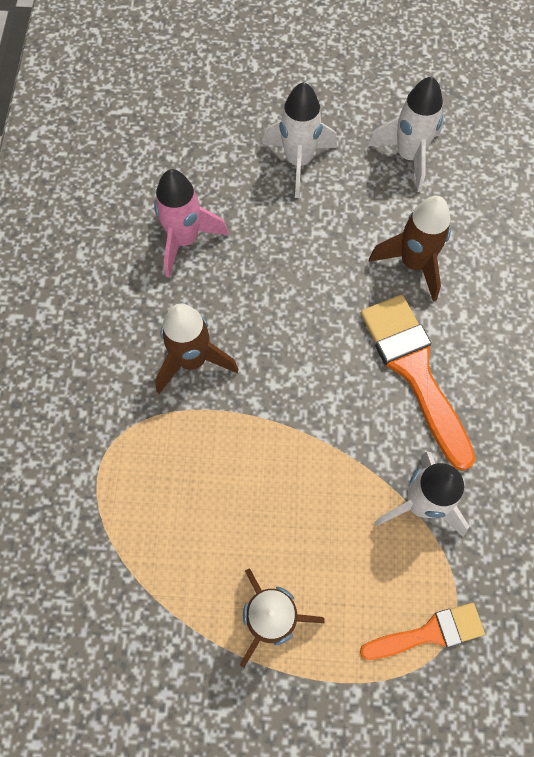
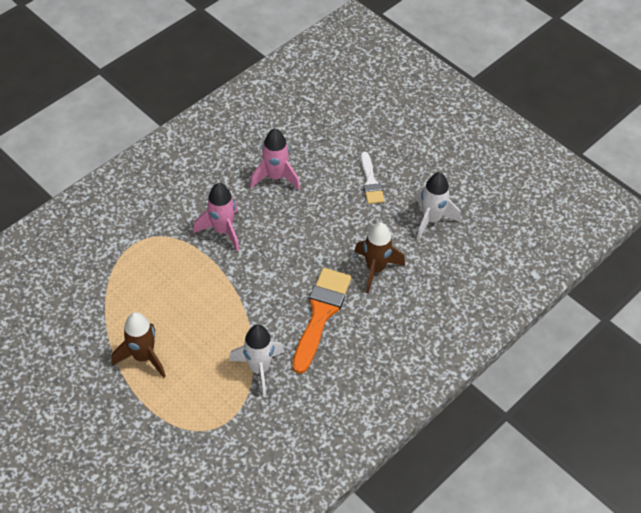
camera: 40 degrees right, 15 degrees down
brown rocket [155,304,239,394] -> pink rocket [193,183,239,251]
white rocket [262,82,337,198] -> white brush [361,152,385,204]
orange brush [360,603,485,660] -> none

